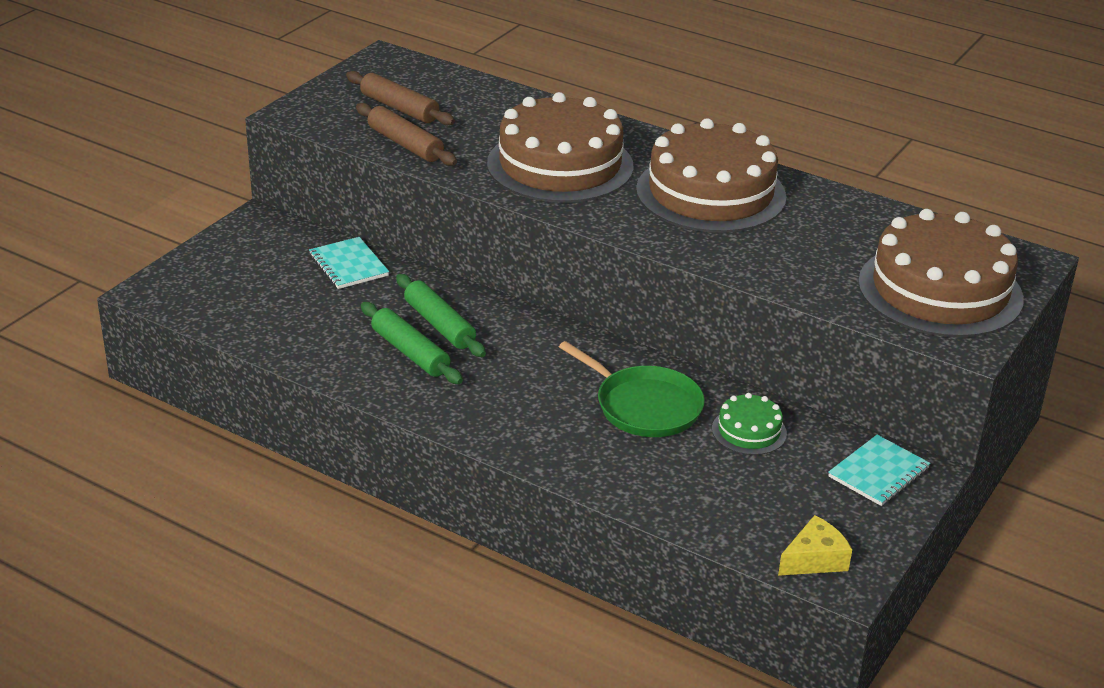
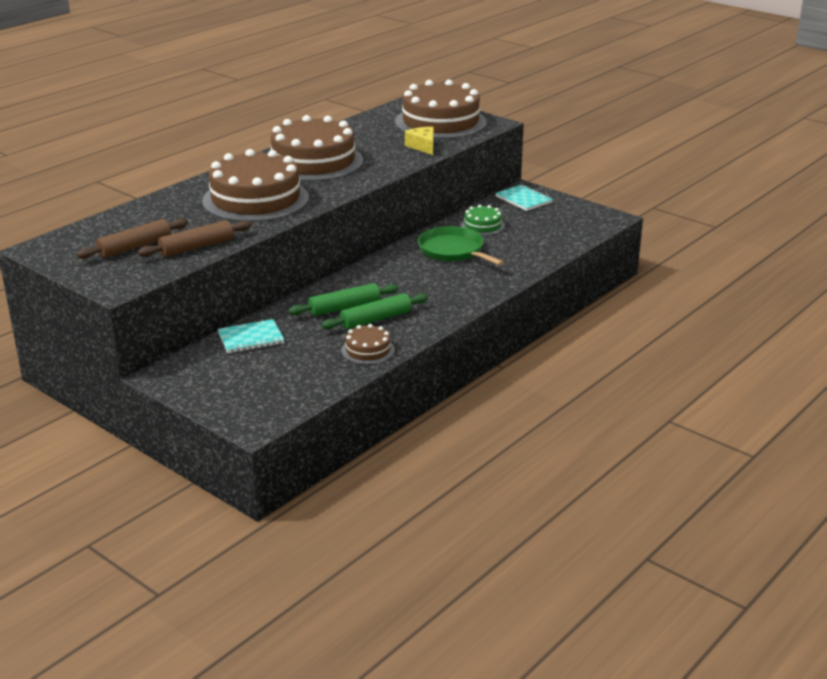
camera: 80 degrees left, 5 degrees down
green pan [559,341,705,437] -> green pan turned 90 degrees counterclockwise [418,226,504,265]
yellow cheese [778,515,852,576] -> yellow cheese moved to [405,127,434,155]
none -> brown cake [341,324,395,365]

